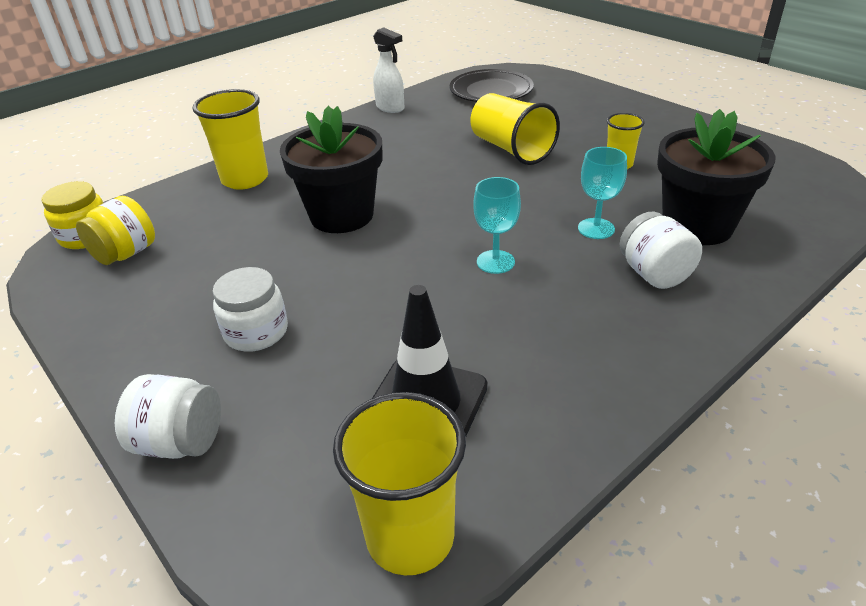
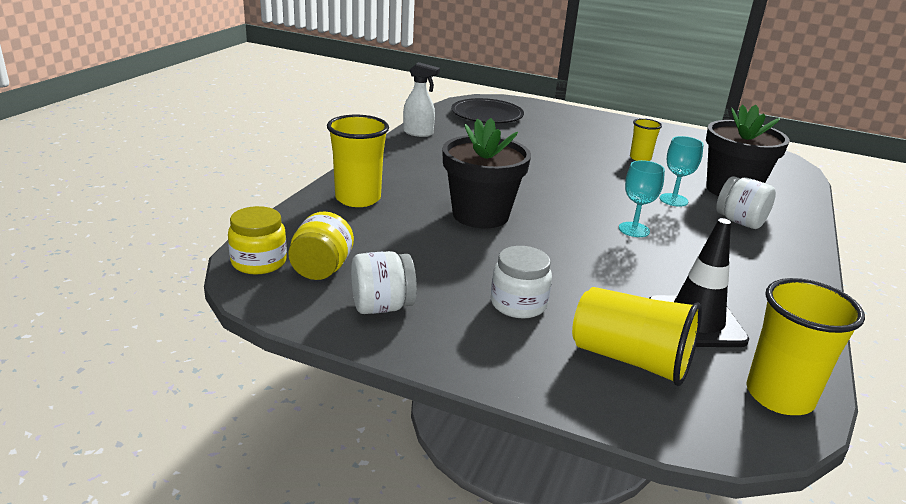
camera: 30 degrees left, 10 degrees down
white jar [115,374,221,459] -> white jar moved to [351,251,417,314]
yellow cup [470,93,560,165] -> yellow cup moved to [572,287,702,386]

